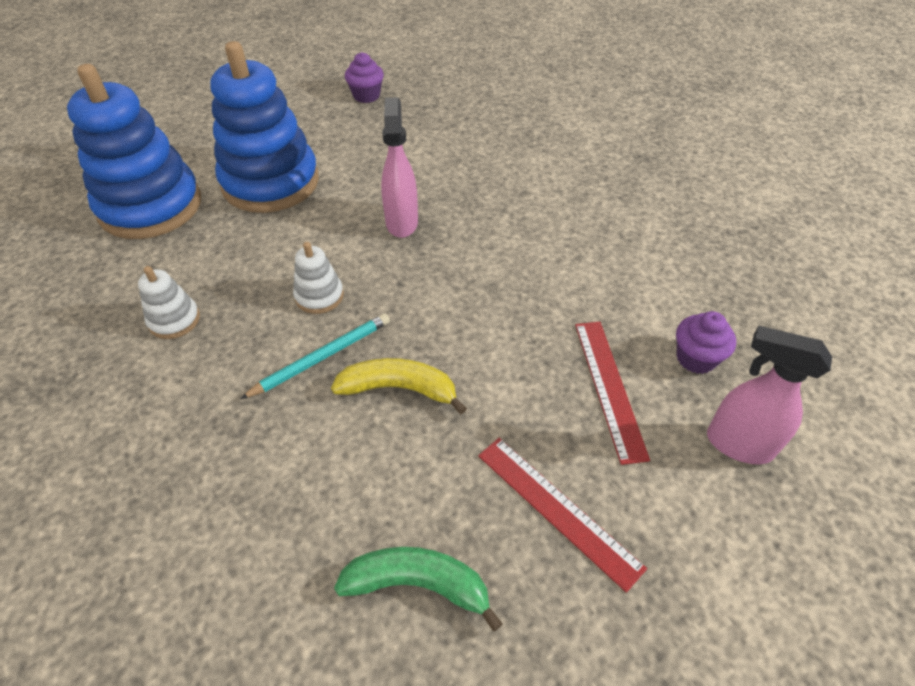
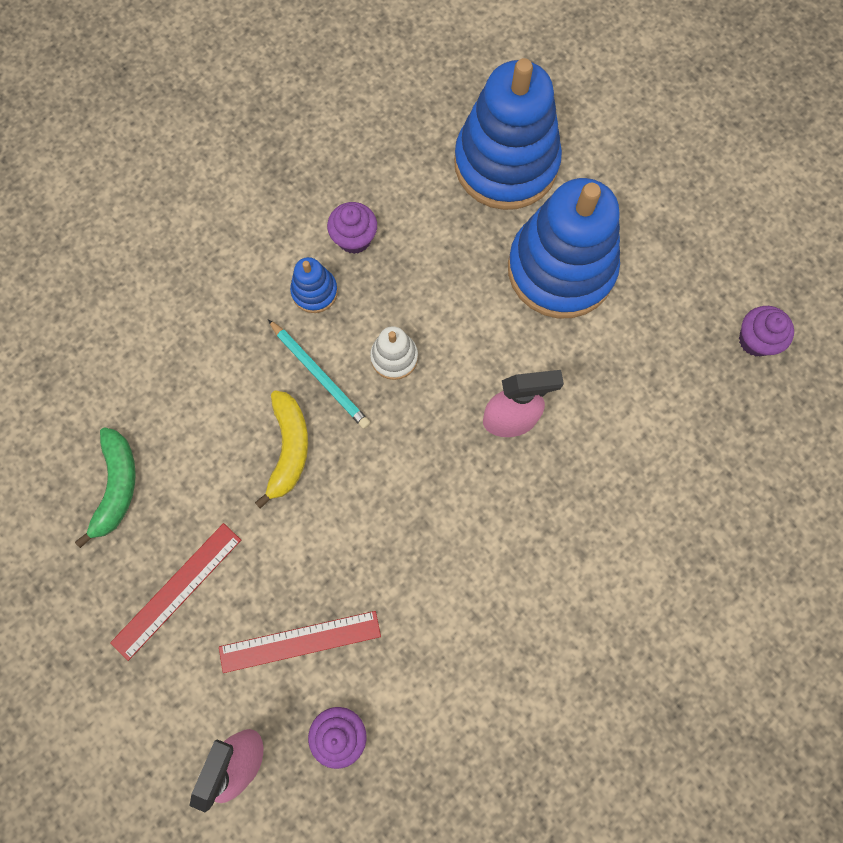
camera: 85 degrees right, 25 degrees up
white stacking toy [138,266,200,339] -> purple cupcake [327,202,377,254]
none -> blue stacking toy [290,257,338,313]

